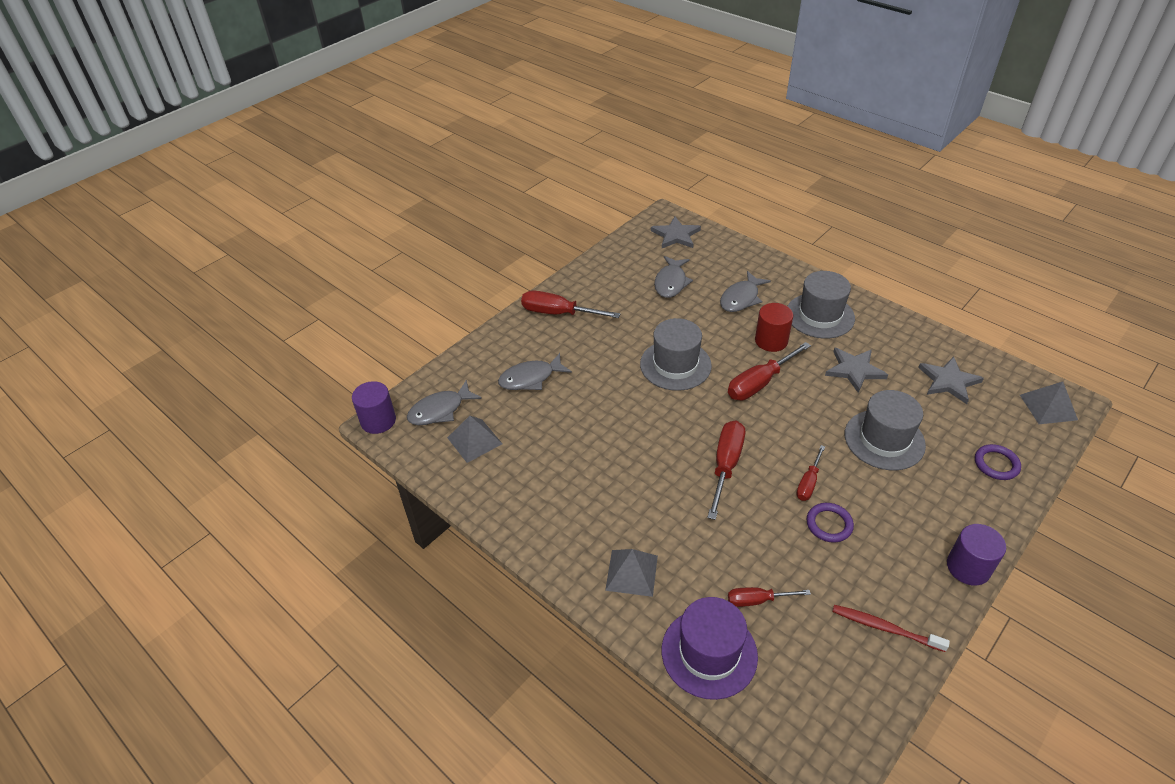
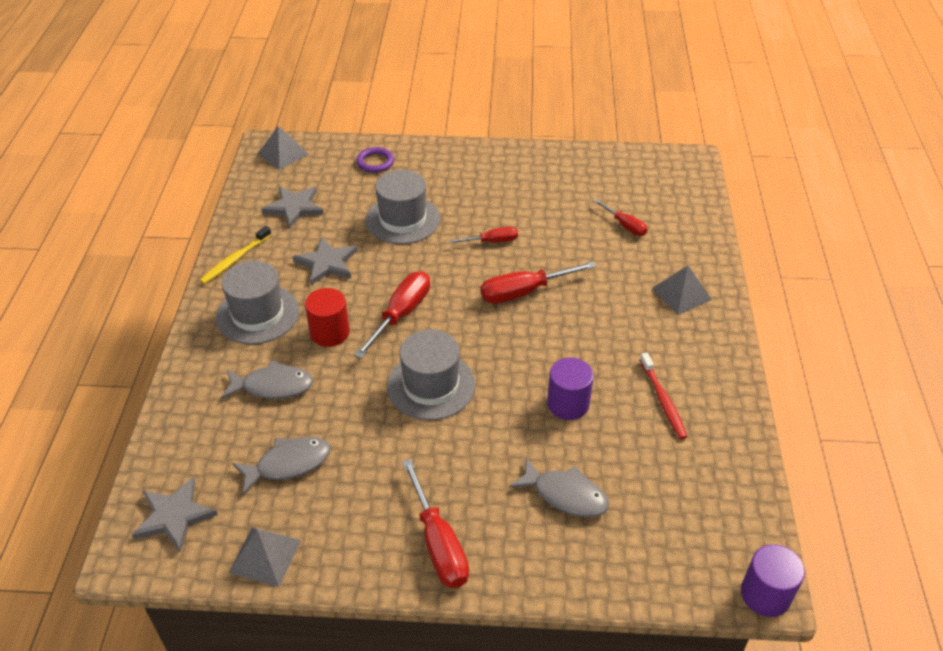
camera: 130 degrees left, 0 degrees up
grey fish [407,380,482,425] -> none
grey pyramid [447,416,502,463] -> grey pyramid moved to [229,527,301,587]
purple hat [662,597,758,700] -> none
red screwdriver [728,342,811,400] -> red screwdriver turned 75 degrees counterclockwise [354,271,430,359]
purple ring [806,503,854,543] -> none
red toothbrush [832,605,950,652] -> red toothbrush moved to [640,353,687,439]
purple cylinder [947,524,1006,585] -> purple cylinder moved to [547,357,594,420]
none -> yellow toothbrush [200,226,272,284]

